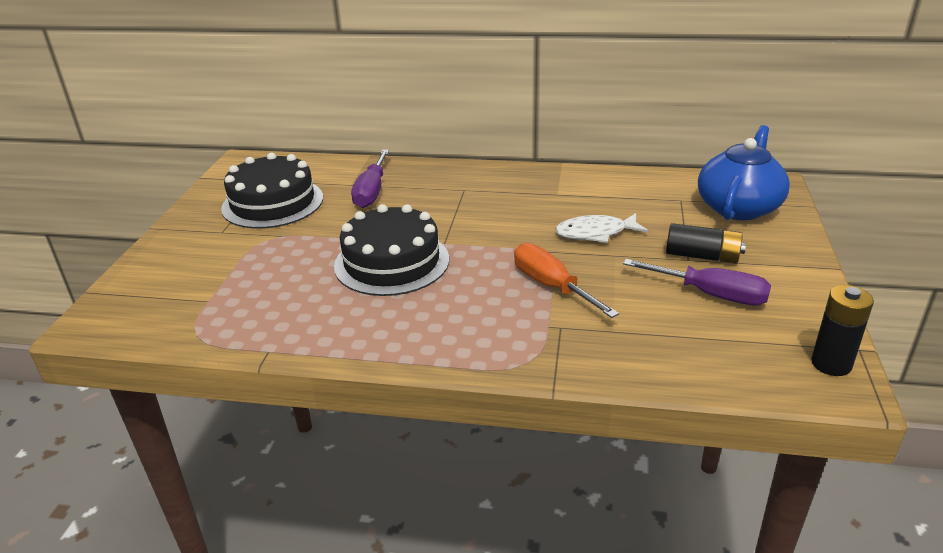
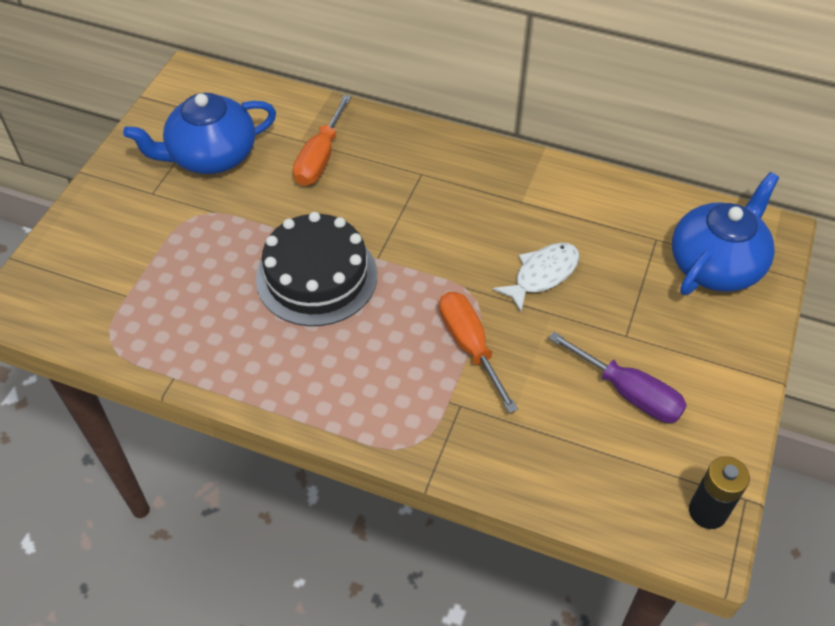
camera: 10 degrees right, 20 degrees up
black cake [221,153,323,229] -> blue teapot [123,93,276,174]
purple screwdriver [351,150,389,208] -> orange screwdriver [293,95,351,186]
white fish [555,213,648,243] -> white fish turned 135 degrees clockwise [493,243,580,312]
black battery [666,223,746,263] -> none

